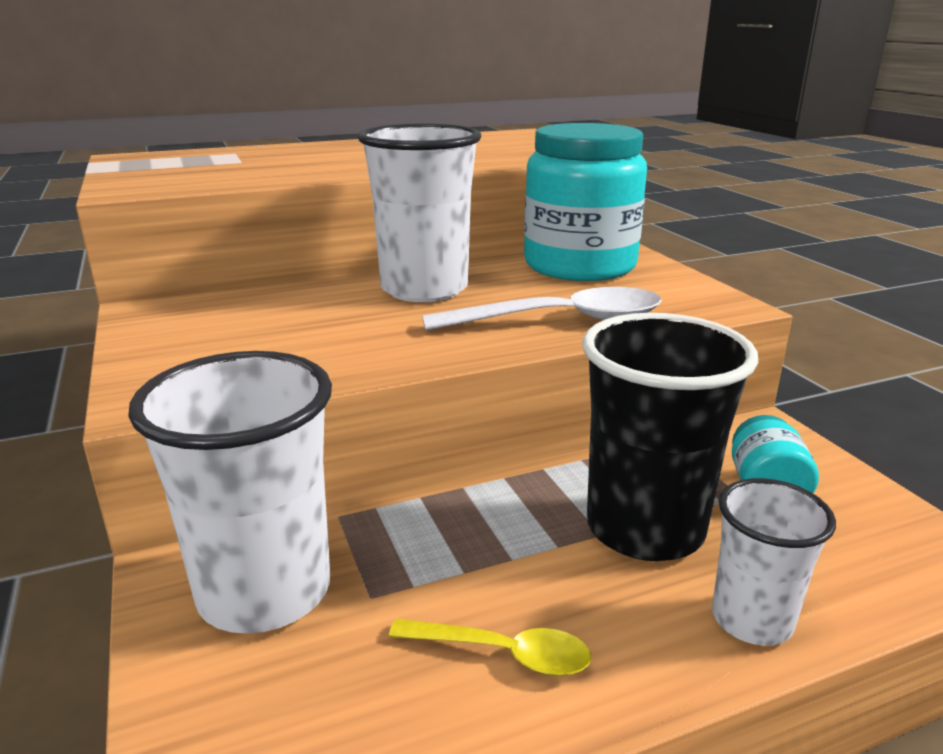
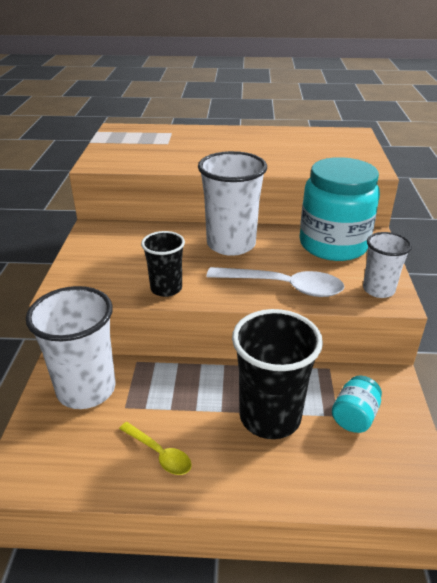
camera: 25 degrees right, 10 degrees up
white cup [712,478,836,646] -> white cup moved to [363,232,412,298]
none -> black cup [141,231,185,297]

